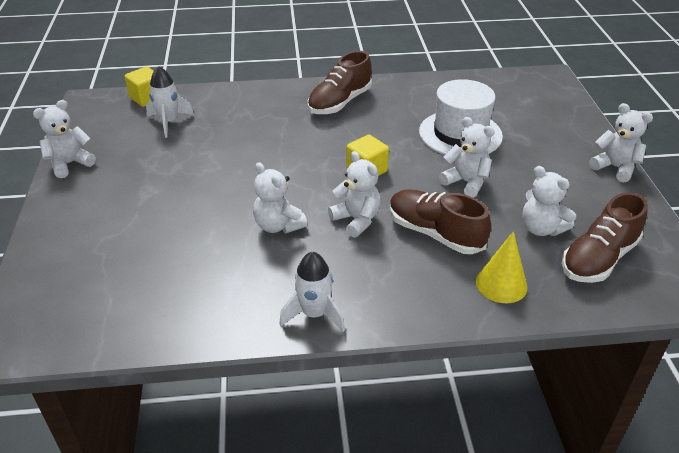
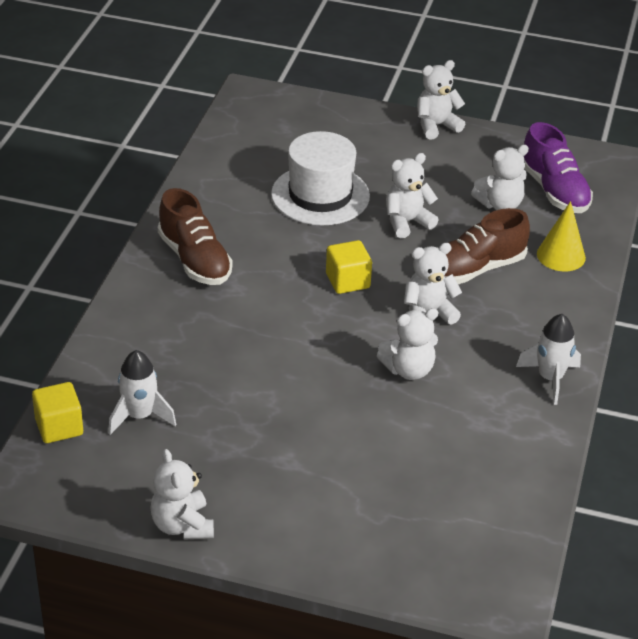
camera: 70 degrees left, 0 degrees up
brown shoe [562,192,648,283] -> purple shoe [524,122,593,213]

